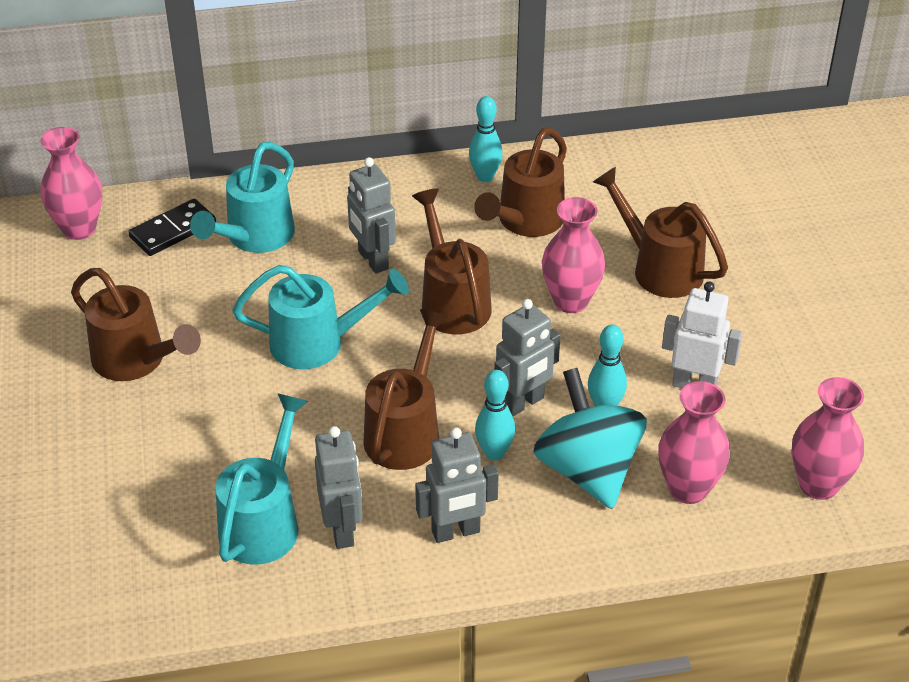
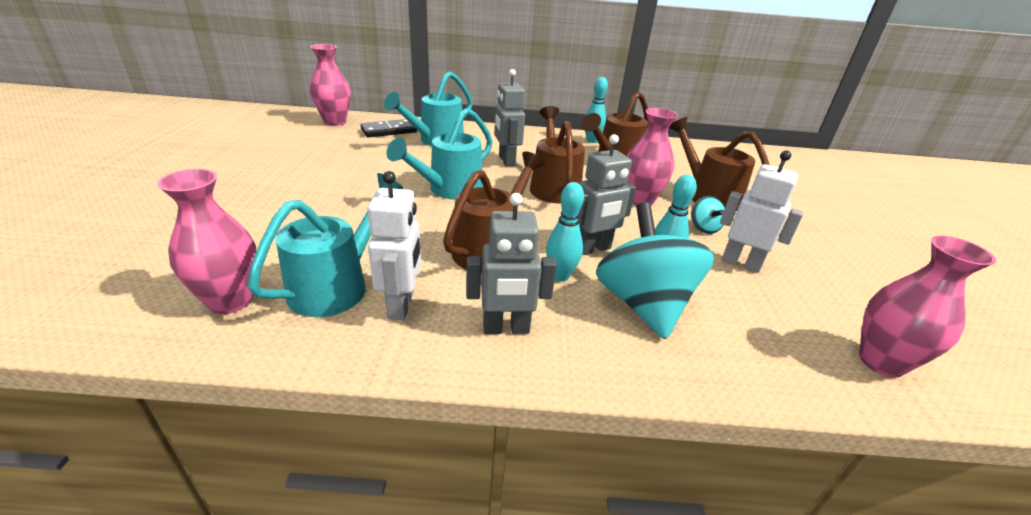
camera: 10 degrees right, 10 degrees down
brown watering can [71,268,201,381] -> none
turquoise watering can [232,265,409,369] -> turquoise watering can turned 120 degrees clockwise [387,108,493,200]
grey robot [315,426,363,549] -> white robot [367,171,421,320]
pink vase [658,381,730,504] -> pink vase moved to [157,169,257,314]
none -> turquoise spinning top [691,196,725,234]

